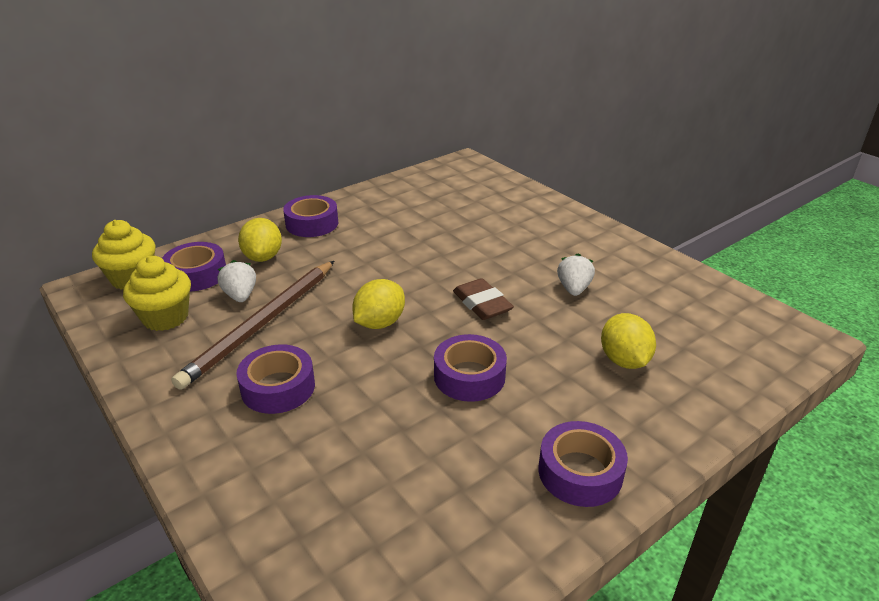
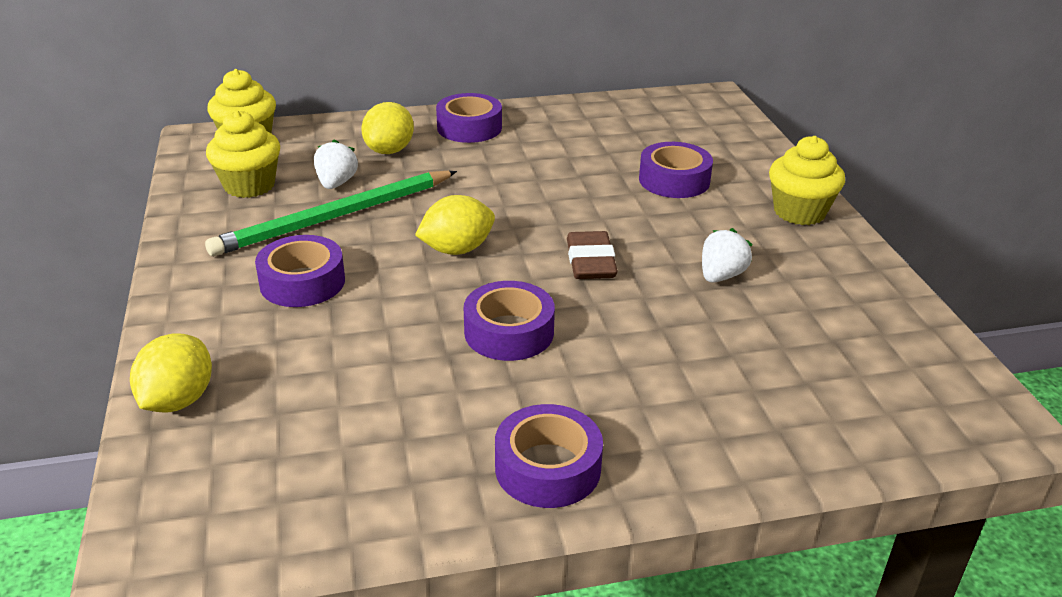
camera: 25 degrees right, 0 degrees up
purple tape [162,242,226,291] -> purple tape moved to [639,142,713,198]
brown pencil [171,261,334,390] -> green pencil [205,171,457,256]
yellow lemon [601,313,656,369] -> yellow lemon moved to [130,333,212,413]
none -> yellow cupcake [769,136,845,225]

